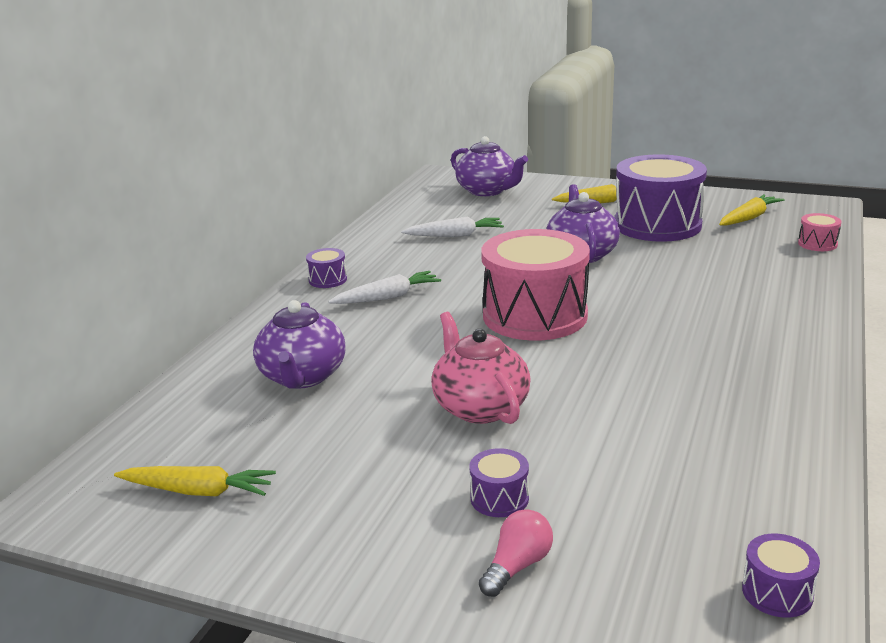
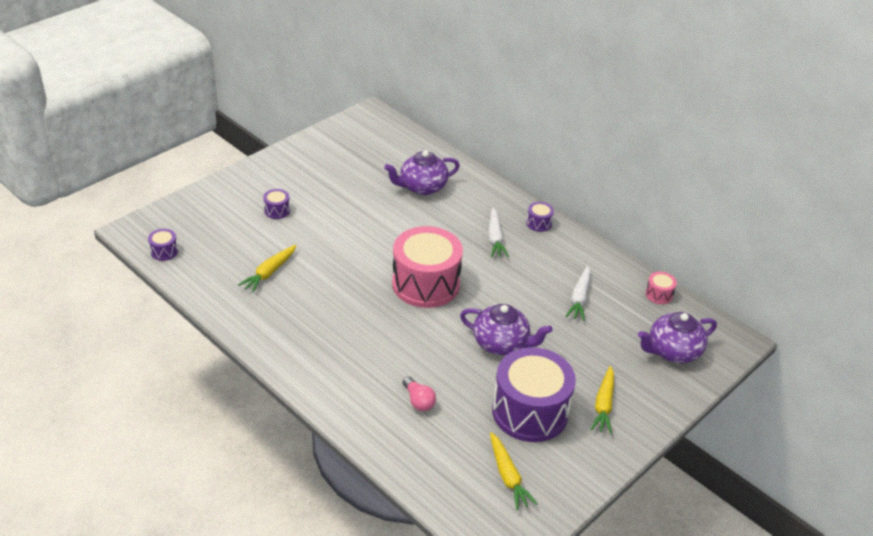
camera: 110 degrees right, 15 degrees up
yellow carrot [114,466,276,496] -> yellow carrot moved to [238,244,297,293]
purple teapot [253,300,345,389] -> purple teapot turned 45 degrees counterclockwise [384,150,460,195]
pink teapot [431,312,531,424] -> none
pink light bulb [479,509,553,597] -> pink light bulb moved to [403,376,436,411]
pink drum [798,213,841,251] -> pink drum moved to [645,272,677,304]

